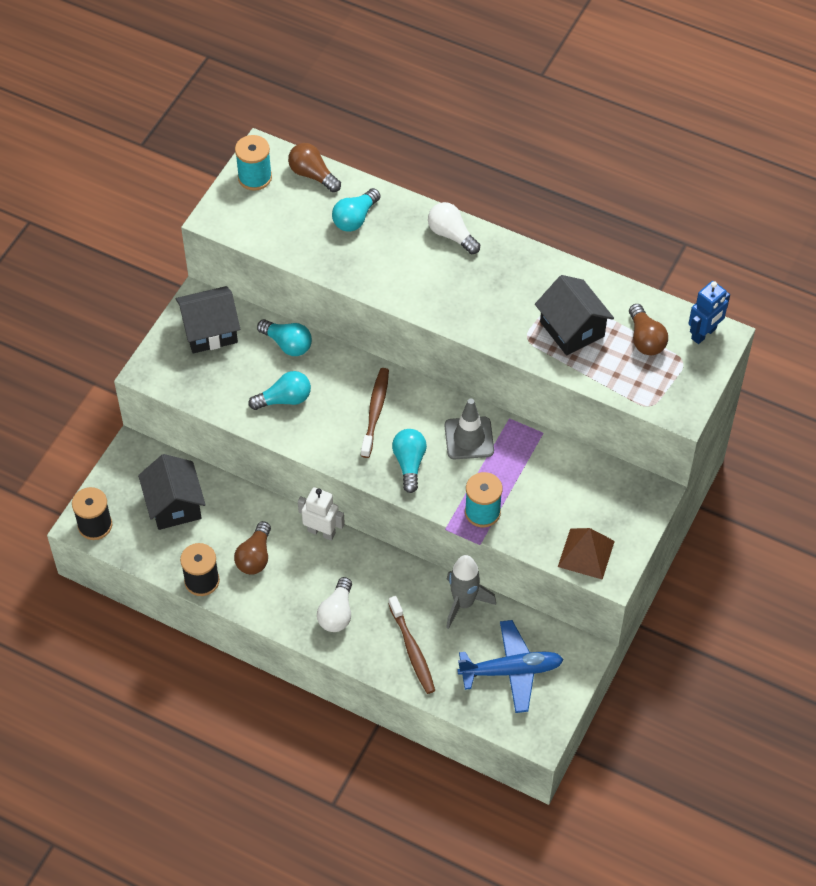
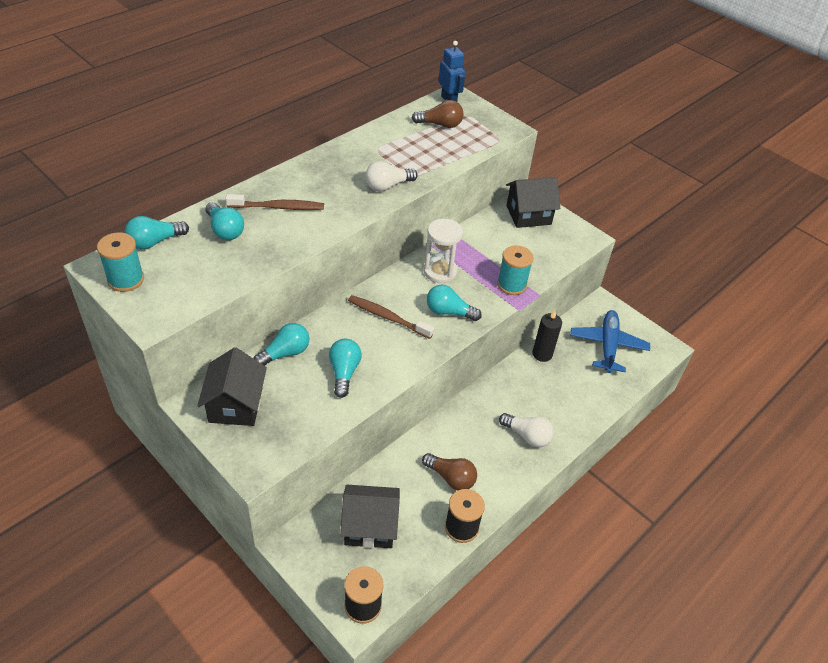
camera: 75 degrees left, 10 degrees down
brown light bulb [288,143,341,192] -> turquoise light bulb [125,216,189,249]
white robot [298,487,345,541] -> none
brown toothbrush [388,596,435,694] -> brown toothbrush moved to [226,194,324,210]
white light bulb [428,202,480,254] -> white light bulb moved to [365,161,418,191]
grey traffic cone [445,398,494,459] -> white hourglass [424,219,463,283]
grey rocket [446,555,496,629] -> black candle [532,310,562,362]
black house [535,275,614,356] -> black house moved to [506,177,560,228]
brown pyramid [558,528,615,580] -> none

